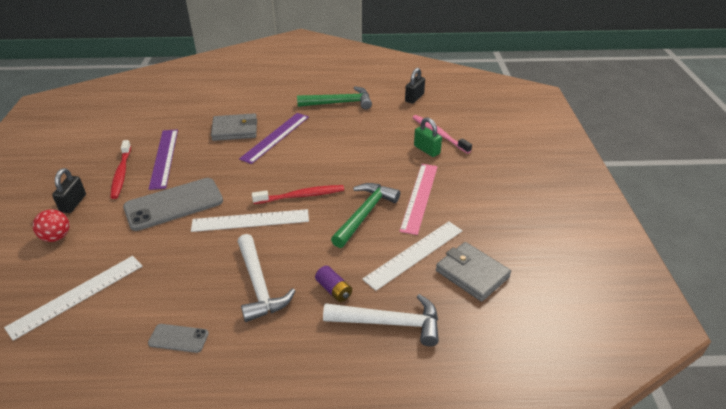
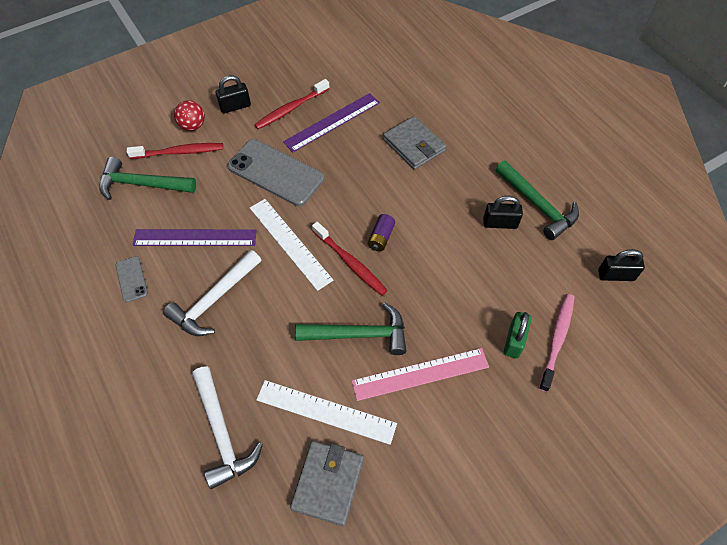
camera: 60 degrees right, 20 degrees up
white ruler [4,256,142,341] -> green hammer [99,157,196,200]
purple ruler [239,113,309,164] -> purple ruler moved to [133,229,257,246]
purple battery [315,266,352,302] -> purple battery moved to [368,214,395,251]
none -> red toothbrush [127,143,223,159]
none -> black padlock [483,196,523,229]

